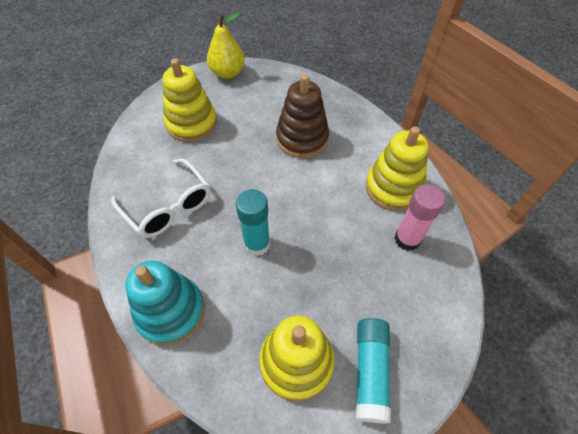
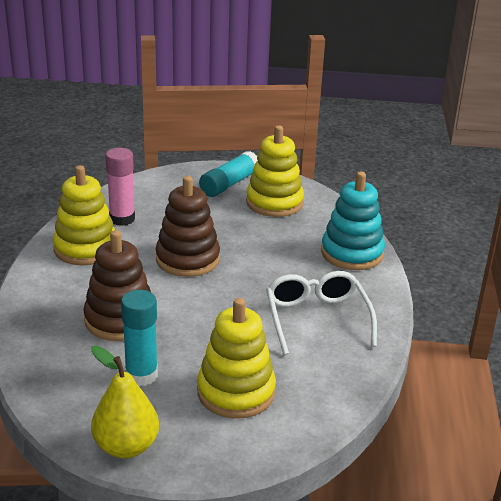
camera: 150 degrees left, 25 degrees down
turquoise glue stick [236,189,270,256] -> turquoise glue stick moved to [121,290,158,386]
none -> brown stacking toy [156,176,220,277]

